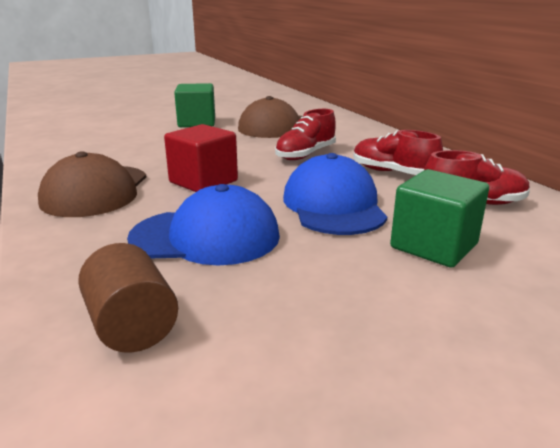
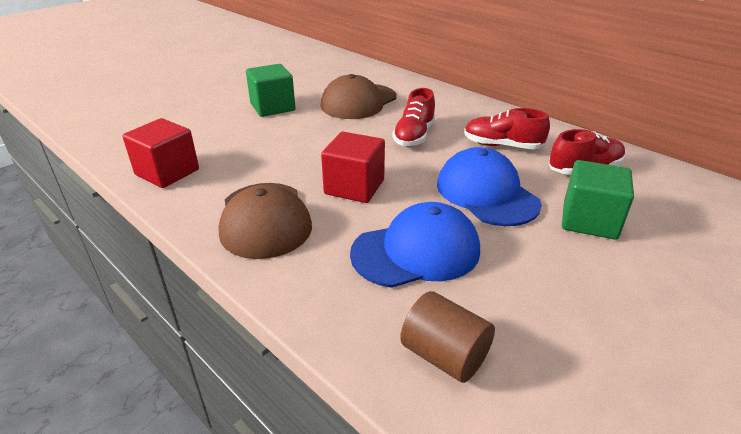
camera: 20 degrees left, 10 degrees up
none -> red cube [123,118,199,188]

